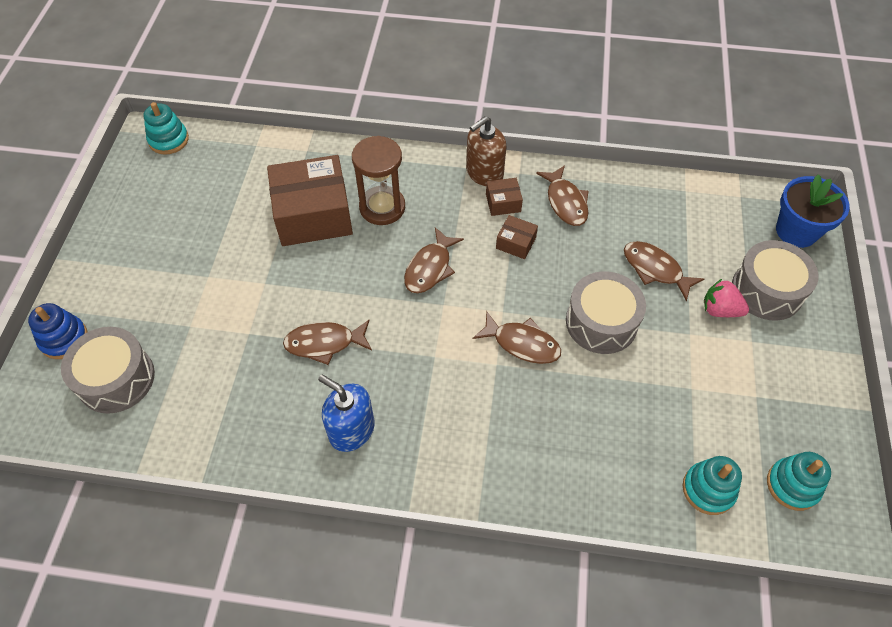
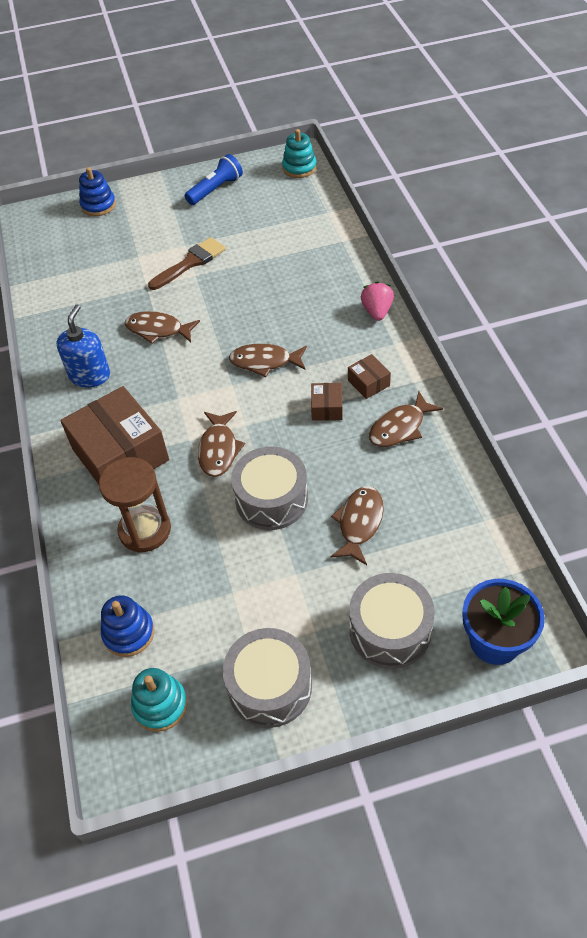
camera: 70 degrees right, 5 degrees down
grey drum [61,327,155,414] -> grey drum moved to [223,628,312,728]
brown box [267,155,353,246] -> brown box moved to [60,386,169,484]
brown fish [283,320,372,365] -> brown fish turned 45 degrees counterclockwise [125,311,200,344]
brown hourglass [352,136,405,225] -> brown hourglass moved to [99,457,171,552]
brown soap dispenser [466,116,506,186] -> none
turquoise stacking toy [683,456,742,515] -> blue stacking toy [101,595,155,657]
pink strawberry [704,278,749,317] -> pink strawberry moved to [361,281,394,321]
none -> brown brush [148,237,226,290]
none -> blue flashlight [185,154,243,205]

